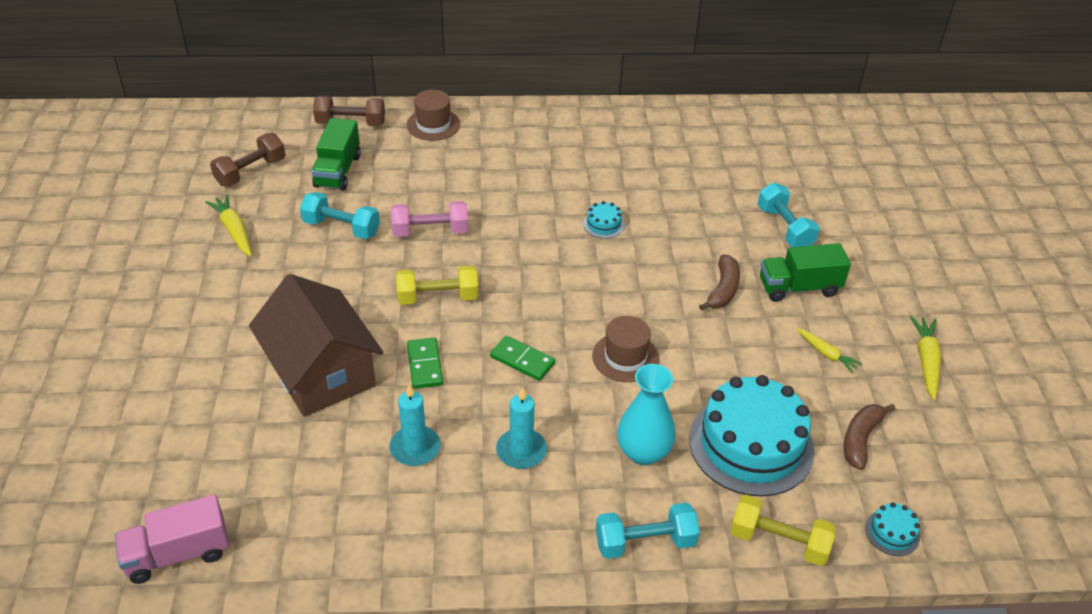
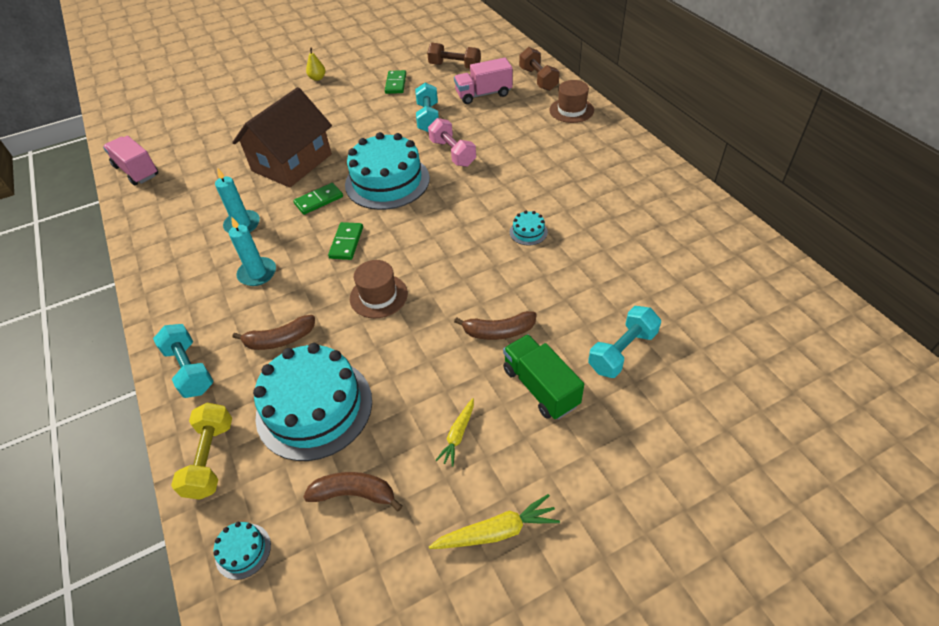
camera: 70 degrees right, 5 degrees up
yellow carrot [205,194,252,257] -> green domino [385,70,406,94]
green truck [312,118,361,190] -> pink truck [454,58,513,104]
yellow dumbbell [396,265,478,305] -> turquoise cake [345,132,430,210]
turquoise vase [617,364,676,465] -> brown banana [233,315,315,350]
none -> yellow pear [306,48,325,81]

